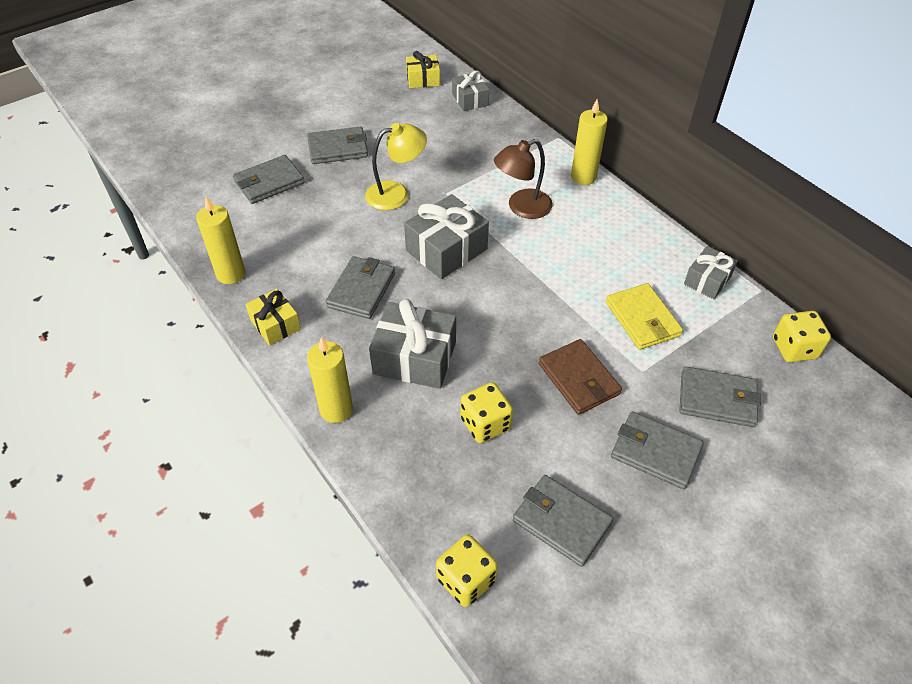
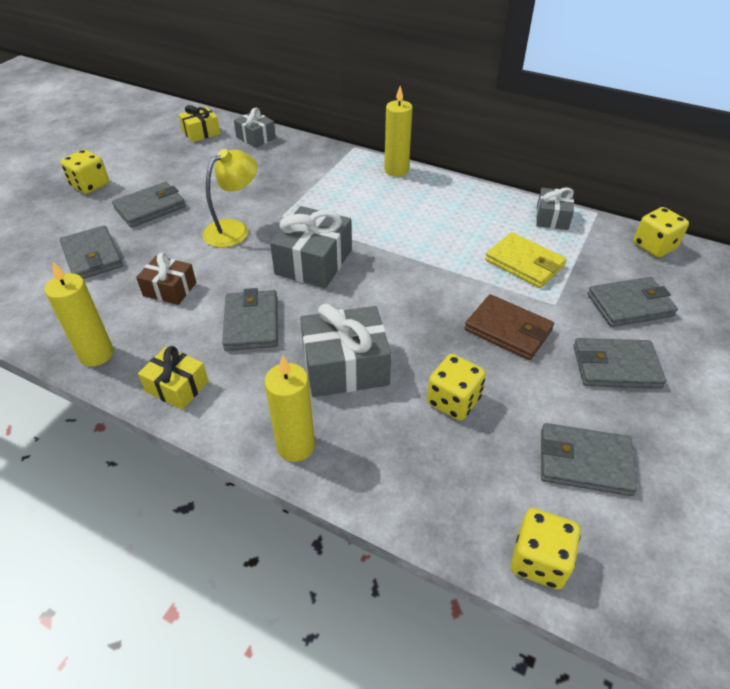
camera: 25 degrees left, 5 degrees down
grey wallet [233,155,305,204] -> grey wallet turned 60 degrees counterclockwise [60,225,123,279]
brown lamp [494,139,553,219] -> none
none -> yellow dice [61,149,109,194]
none -> brown gift [136,253,196,305]

